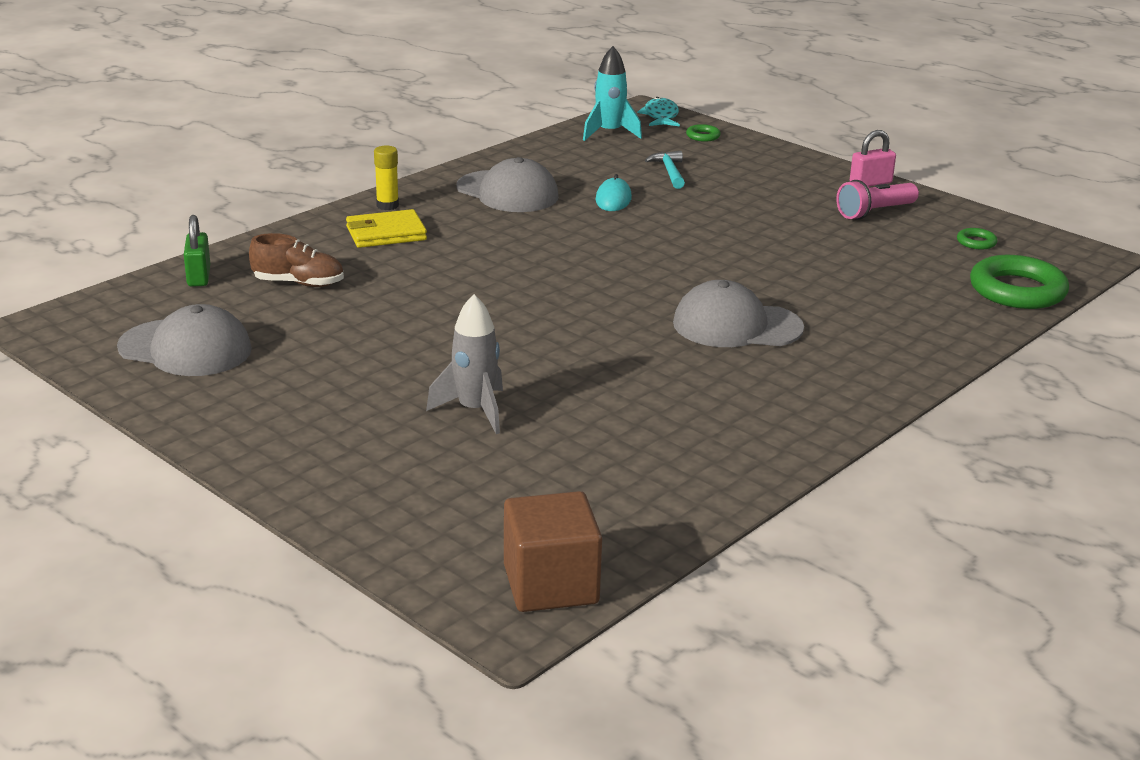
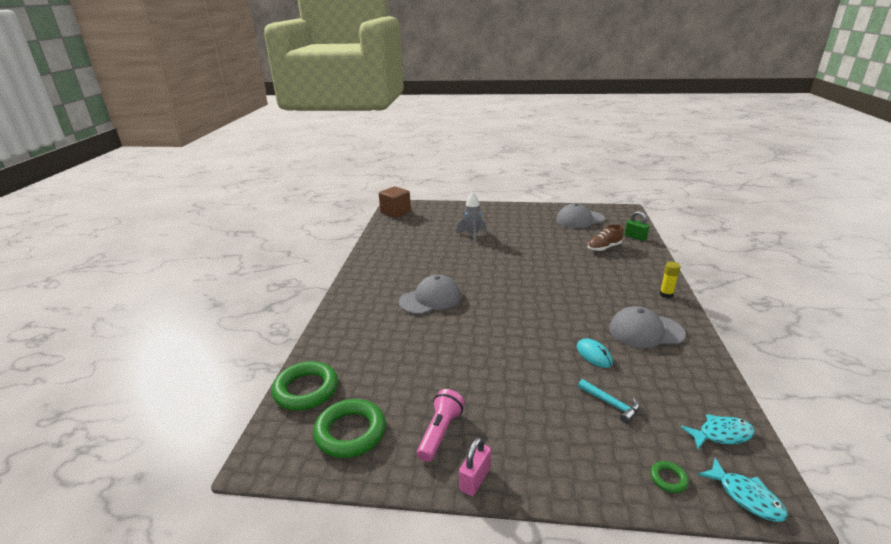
camera: 145 degrees right, 0 degrees up
yellow wallet [346,209,427,248] -> none
turquoise rocket [583,46,642,141] -> turquoise fish [681,414,755,449]
green ring [957,228,998,250] -> green ring [313,399,386,458], size x2.26

